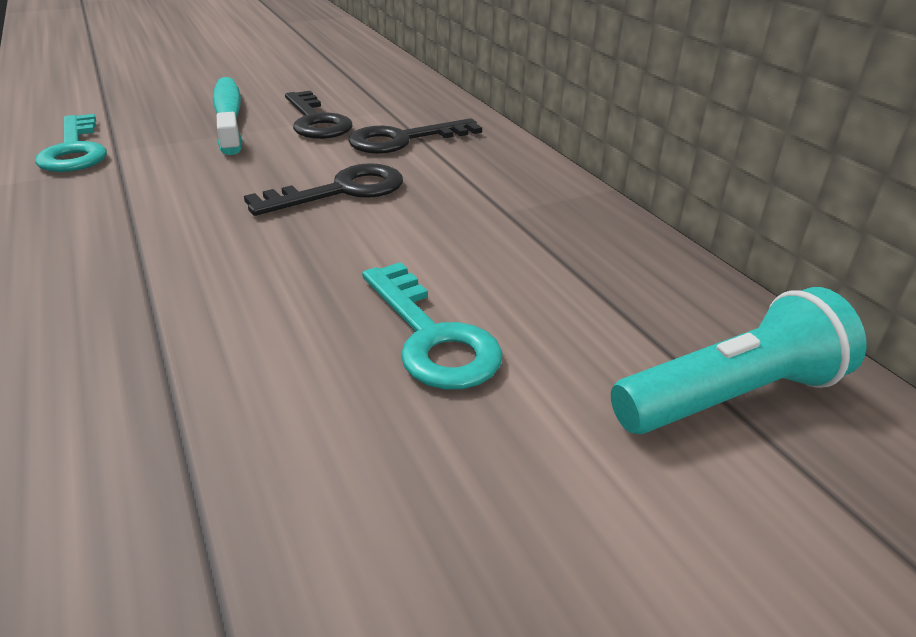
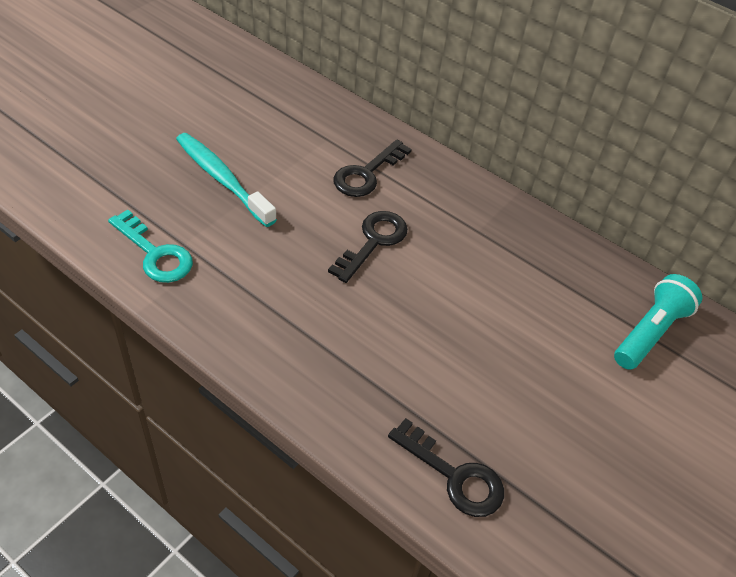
camera: 30 degrees left, 15 degrees up
black key [285,91,352,139] -> black key moved to [388,418,504,517]
turquoise key [362,262,503,389] -> none

